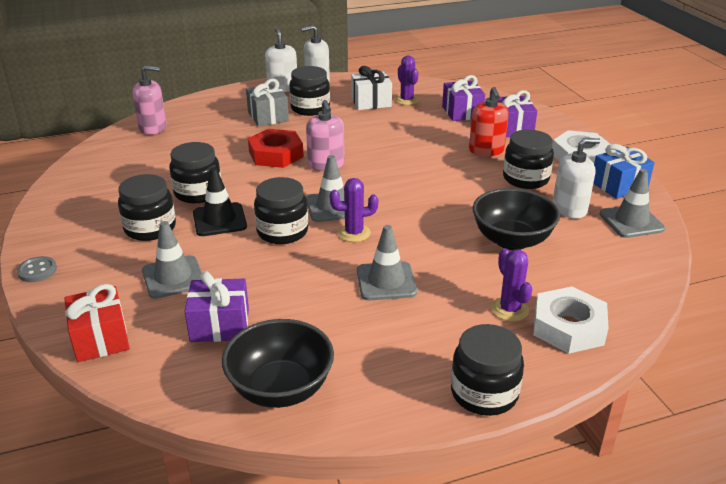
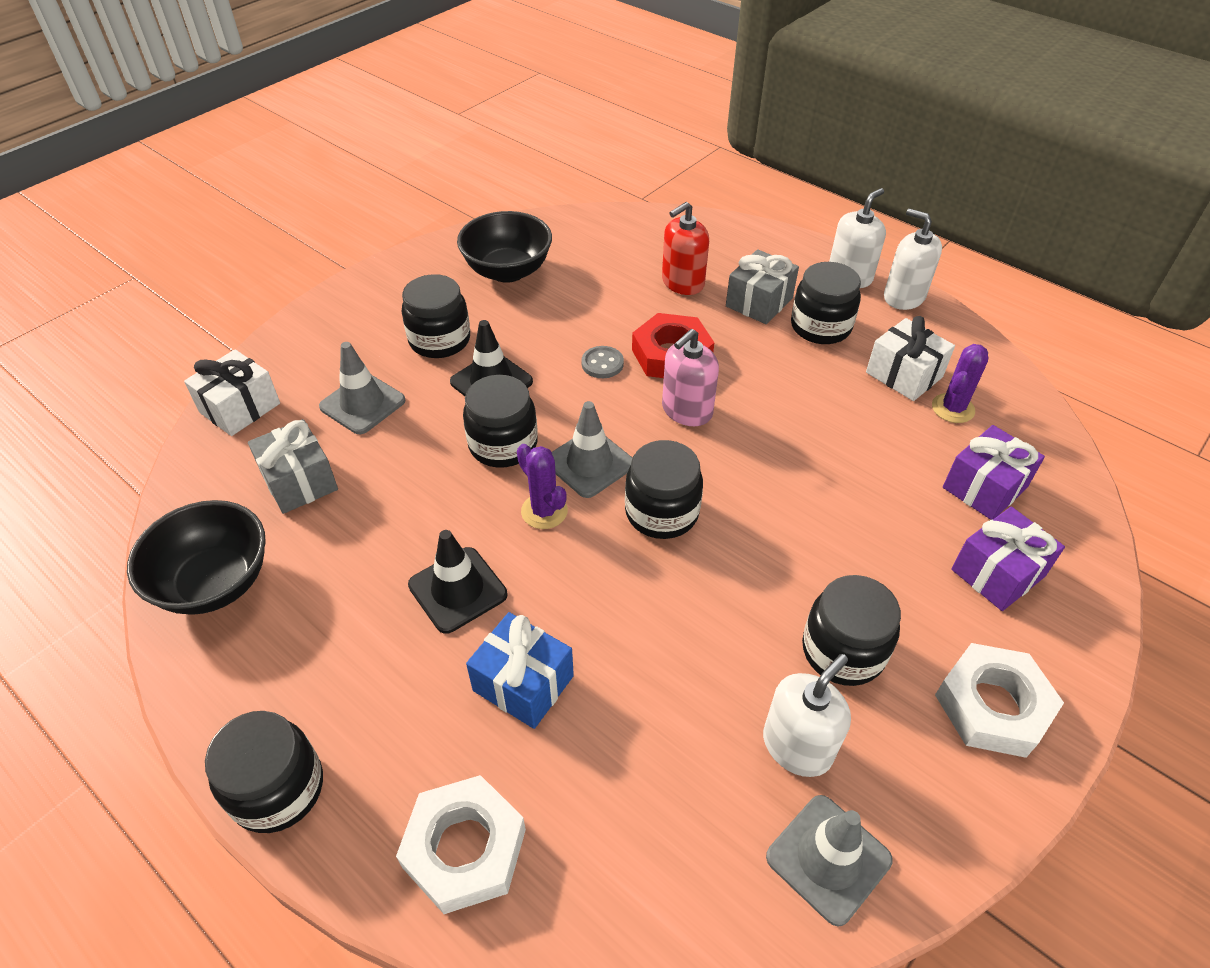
camera: 60 degrees right, 15 degrees up
grey button [17,256,57,282] -> grey button moved to [581,346,624,378]
red gift [64,284,130,362] -> white gift [184,350,280,436]
pink soap dispenser [132,66,167,134] -> none
black jar [169,142,221,203] -> black jar moved to [625,440,703,539]
purple gift [184,271,249,342] -> grey gift [248,419,338,514]
grey traffic cone [357,225,417,300] -> black traffic cone [408,530,507,634]
red soap dispenser [469,87,509,156] -> red soap dispenser moved to [662,202,709,295]
black bowl [473,188,560,250] -> black bowl moved to [457,211,552,283]
purple cactus [491,248,532,321] -> none
white soap dispenser [552,138,600,219] -> white soap dispenser turned 90 degrees counterclockwise [763,654,851,777]
blue gift [593,144,655,199] -> blue gift moved to [466,612,574,729]

